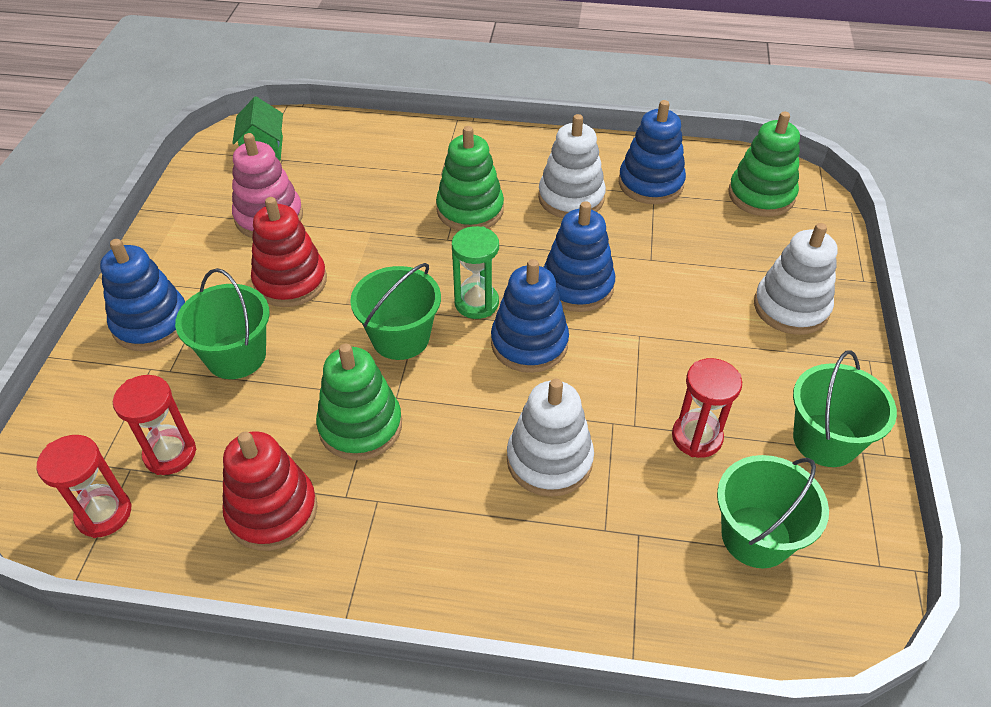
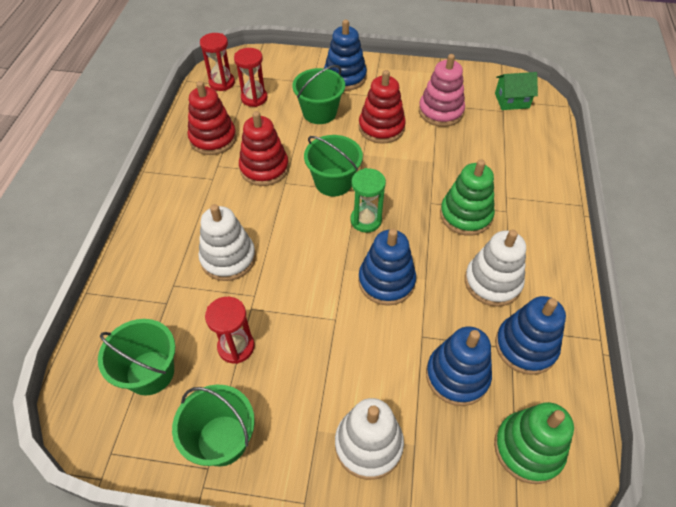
camera: 90 degrees right, 5 degrees up
green stacking toy [316,344,402,460] -> red stacking toy [239,111,289,186]
blue stacking toy [491,259,569,373] -> blue stacking toy moved to [426,326,492,406]

